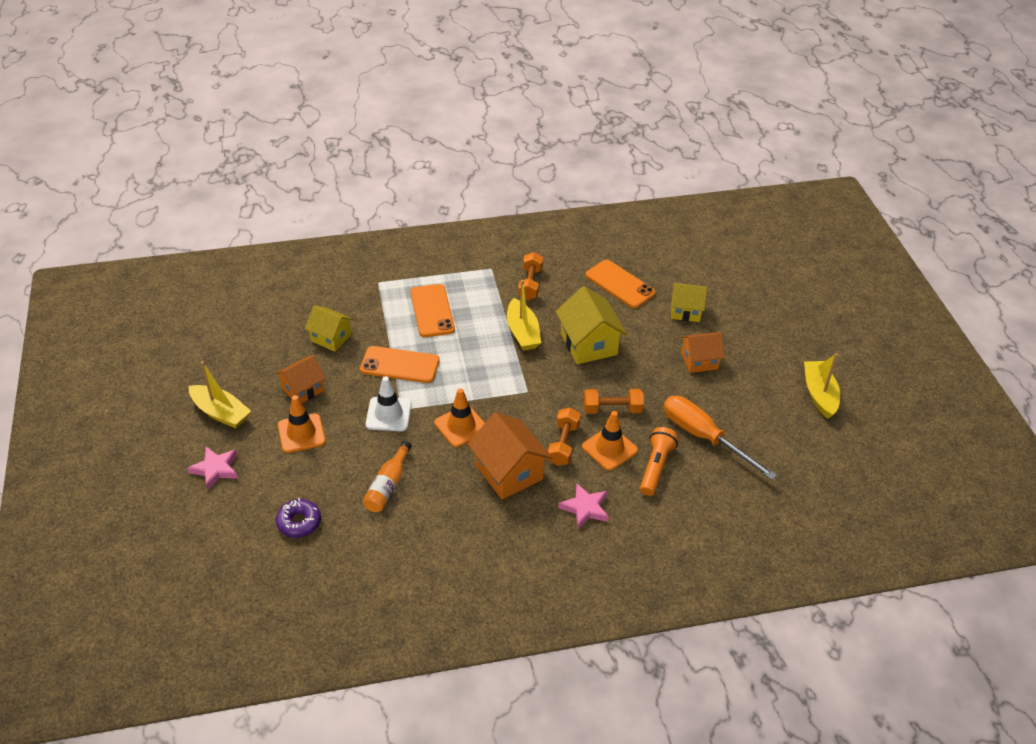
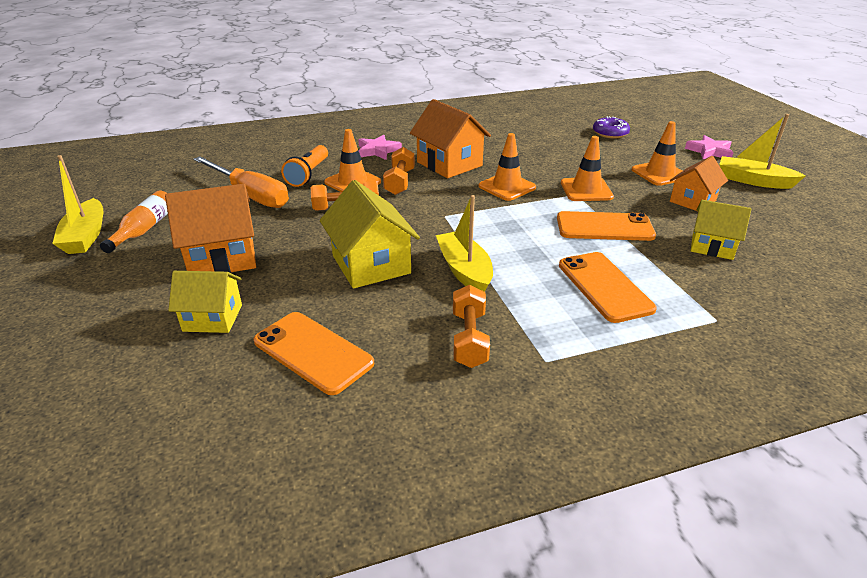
camera: 175 degrees right, 10 degrees down
orange bottle [363,441,412,512] -> orange bottle moved to [100,190,168,253]
white traffic cone [366,376,412,431] -> orange traffic cone [561,136,614,201]
orange house [681,332,725,373] -> orange house [165,184,256,273], size x1.54

